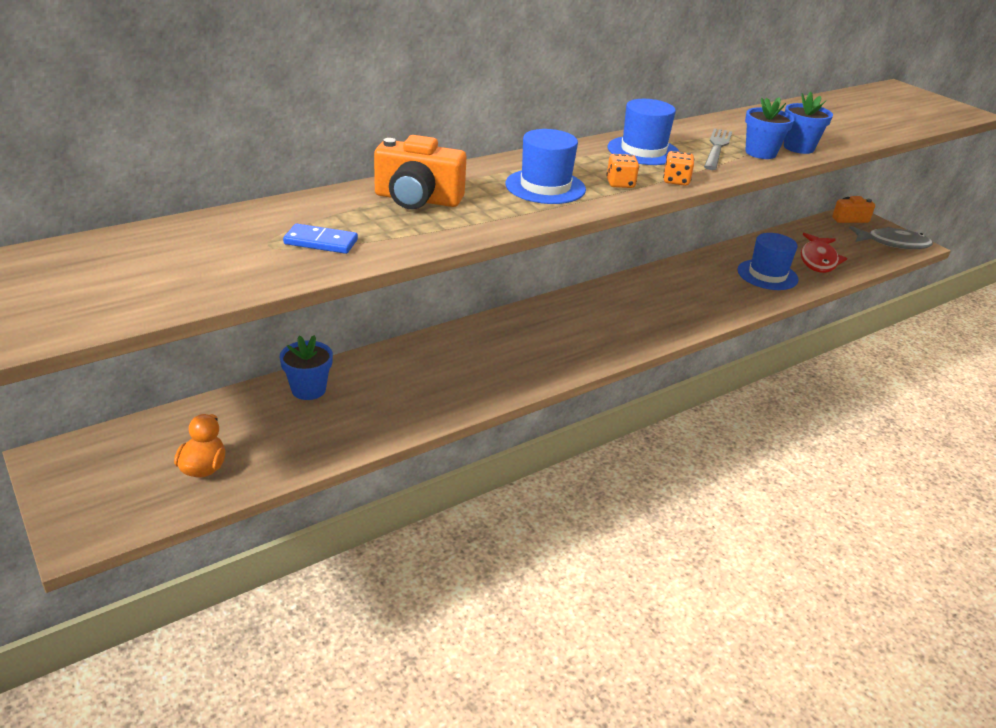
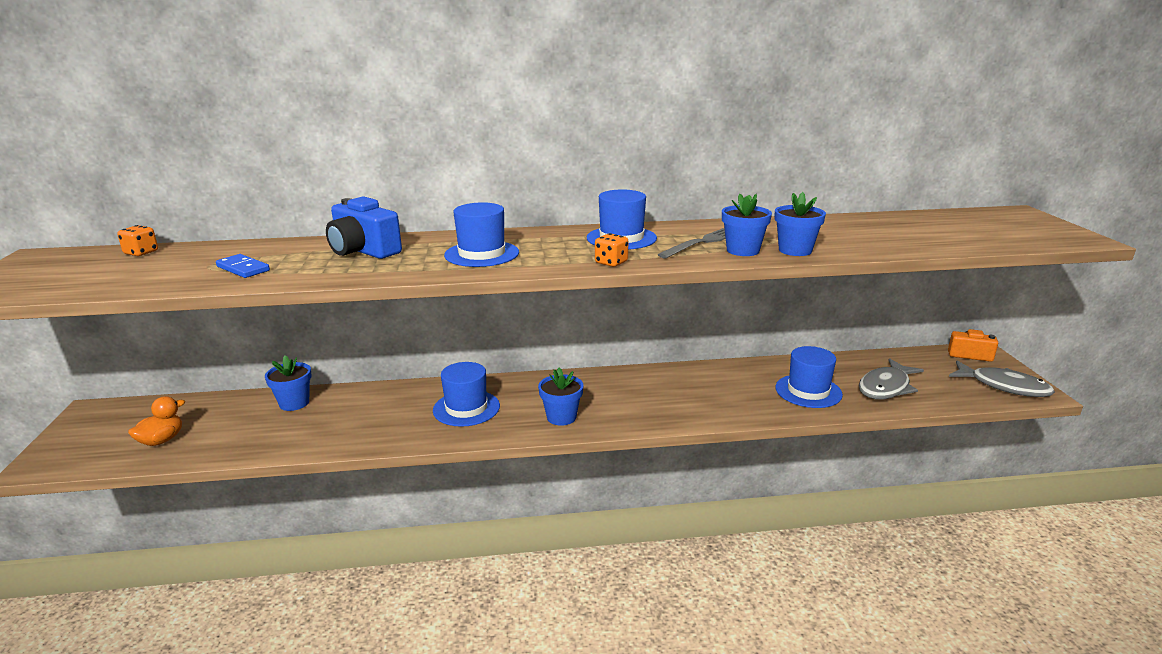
camera: 30 degrees right, 10 degrees down
orange camera [374,135,466,209] -> blue camera [326,197,402,259]
orange dice [606,154,639,188] -> orange dice moved to [117,225,158,256]
red fish [801,233,847,273] -> grey fish [859,358,924,400]
none -> blue hat [433,362,500,427]
none -> blue flower pot [538,368,583,426]

